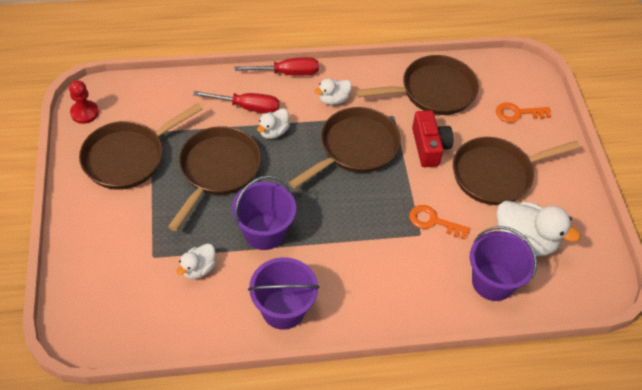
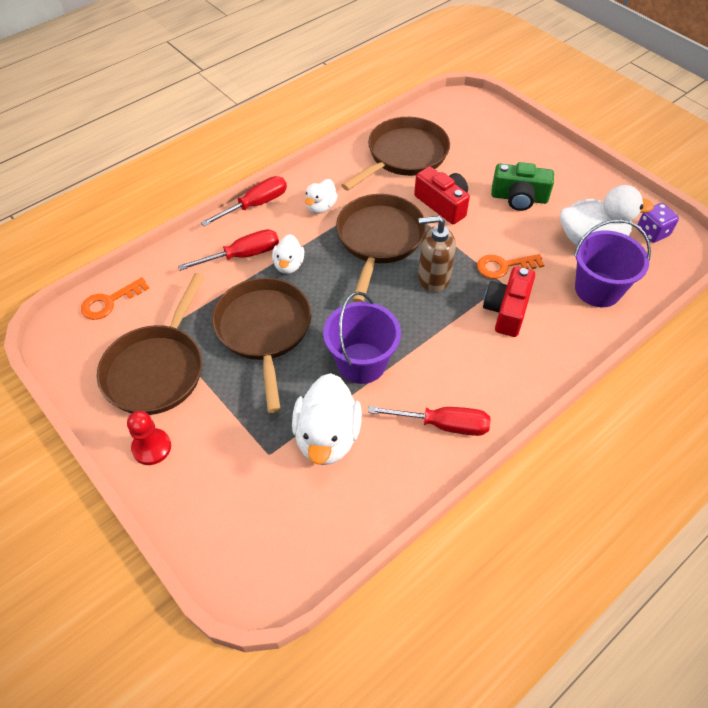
camera: 30 degrees left, 0 degrees up
red pawn [69,80,99,124] -> red pawn moved to [127,411,171,465]
white duck [177,244,216,279] -> white duck [292,373,362,465], size x1.81
purple bucket [248,257,319,330] -> red screwdriver [368,406,490,436]
brown pan [453,137,580,205] -> green camera [491,162,554,211]
orange key [496,102,551,123] -> orange key moved to [81,277,149,320]
none -> brown soap dispenser [418,216,456,292]
none -> red camera [483,267,535,337]
none -> purple dice [637,203,679,243]

